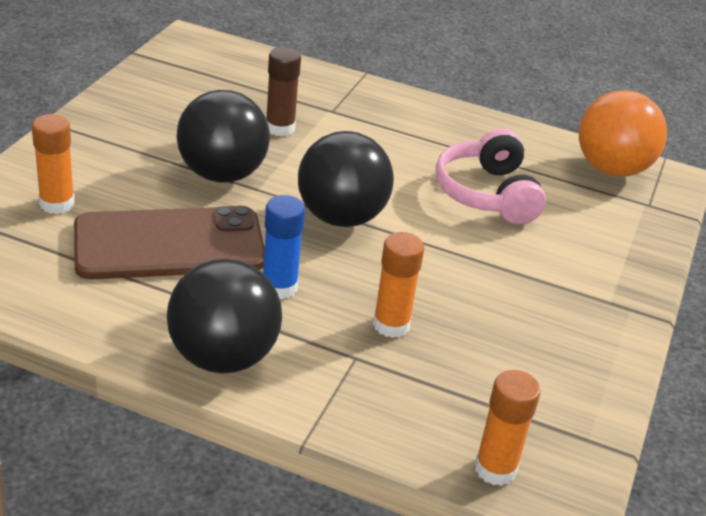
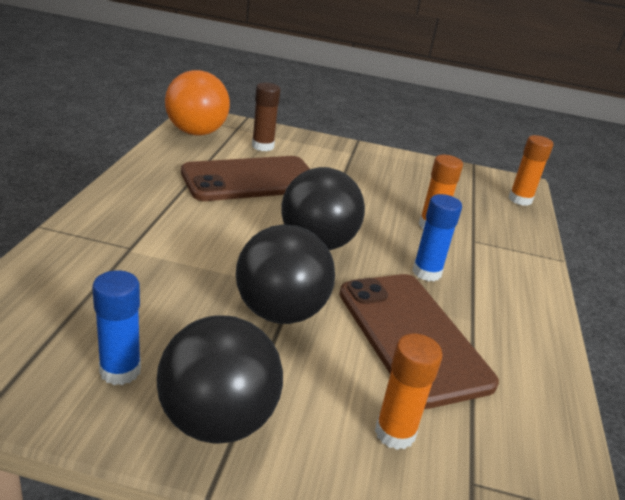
camera: 100 degrees left, 5 degrees down
black ball [167,259,282,373] -> black ball moved to [157,315,283,444]
brown glue stick [266,47,301,136] -> brown glue stick moved to [252,83,280,151]
pink headphones [435,128,546,224] -> brown phone [181,156,310,201]
none -> blue glue stick [92,270,141,385]

